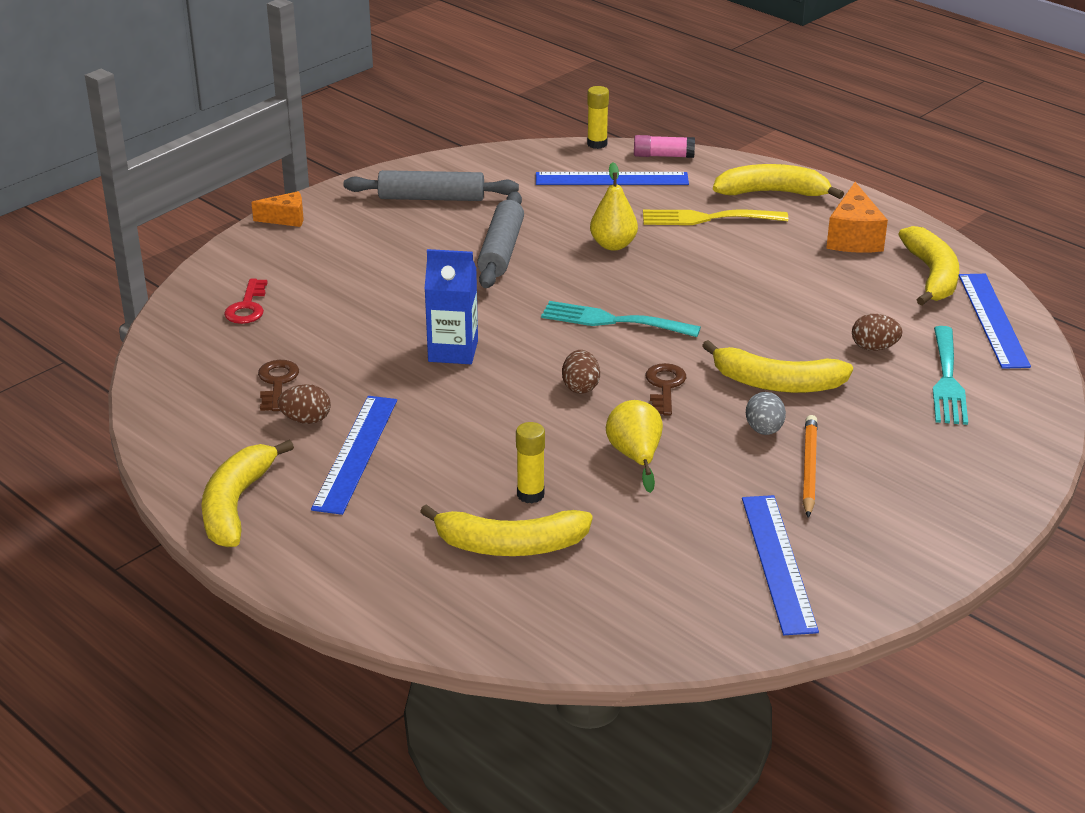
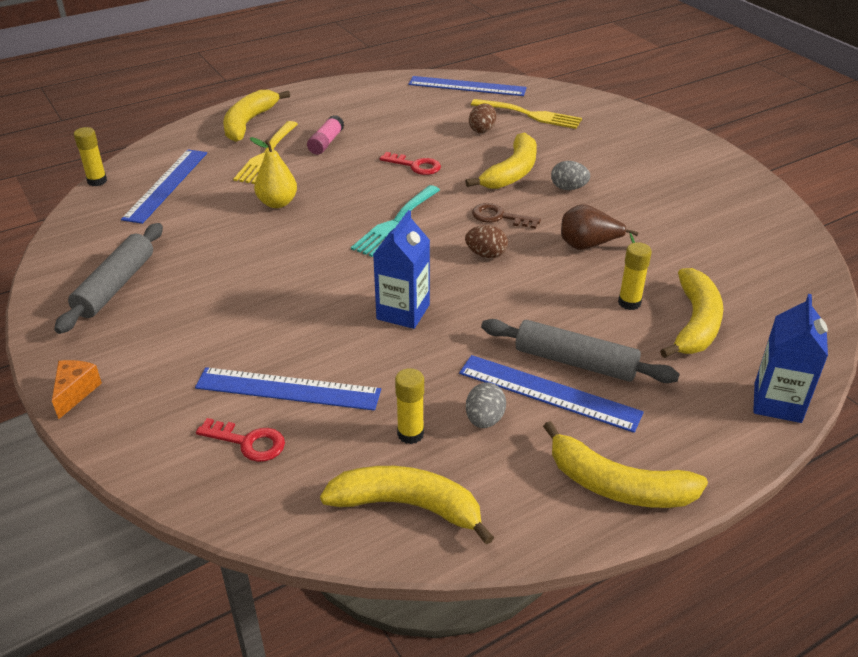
camera: 75 degrees left, 5 degrees up
brown key [258,360,299,411] -> yellow glue stick [395,368,424,444]
brown egg [277,384,331,424] -> grey egg [466,382,506,428]
grey rolling pin [477,191,524,288] -> grey rolling pin moved to [481,319,679,383]
yellow pear [606,400,663,493] -> brown pear [561,204,638,250]
pink glue stick [634,135,695,158] -> pink glue stick moved to [307,115,344,155]
blue ruler [742,495,819,635] -> blue ruler moved to [195,367,381,411]
orange pencil [803,415,818,518] -> none
orange cheese [826,182,888,253] -> none
yellow banana [899,226,959,305] -> yellow banana moved to [320,466,494,545]
turquoise fork [933,326,968,425] -> yellow fork [471,99,582,129]
none -> red key [380,152,441,175]
none -> blue carton [753,294,828,423]

